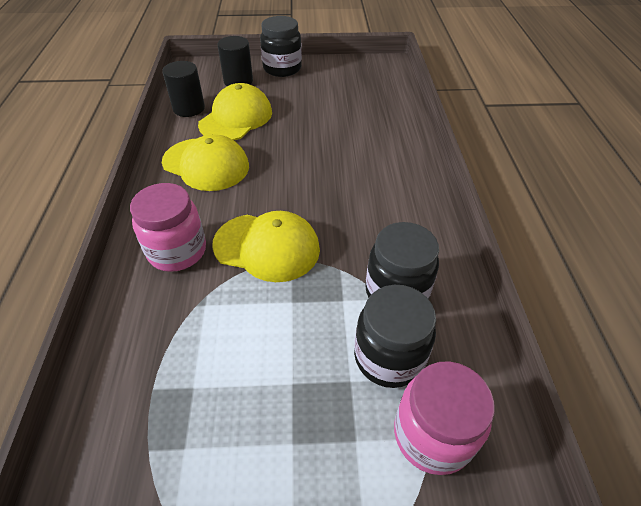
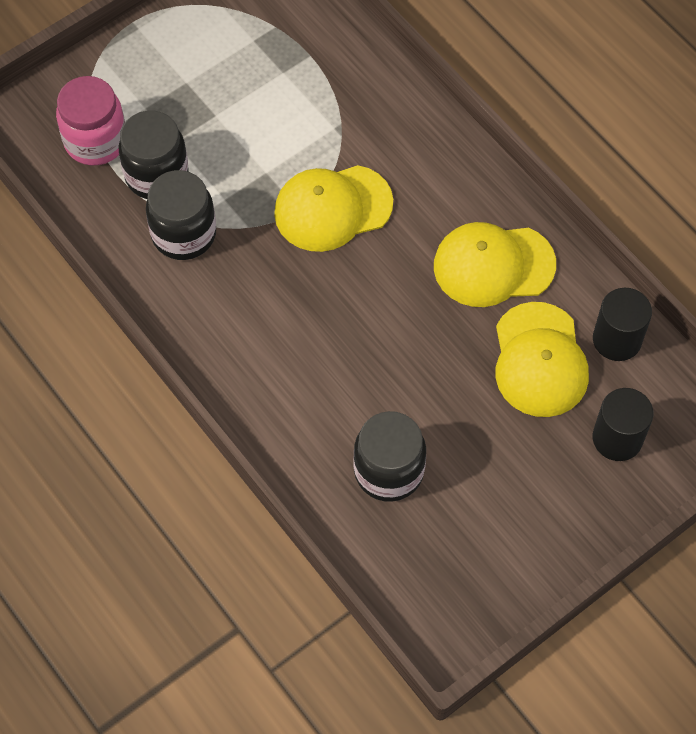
camera: 145 degrees right, 15 degrees up
pink jar [130,183,206,272] -> none
black jar [260,16,302,77] -> black jar moved to [354,411,426,502]

